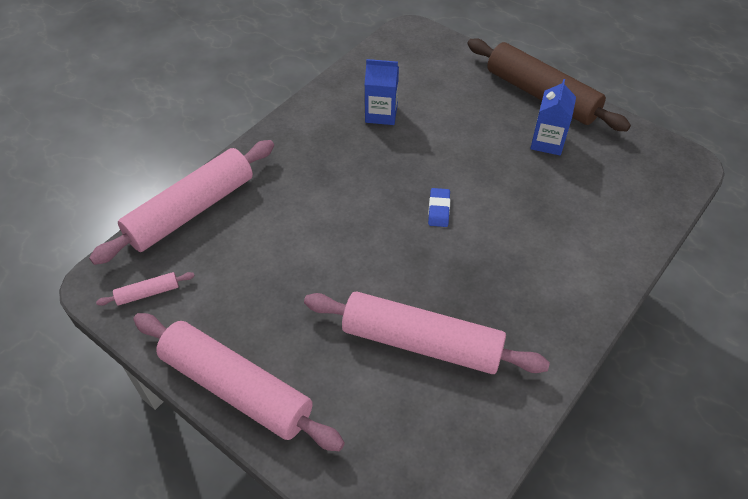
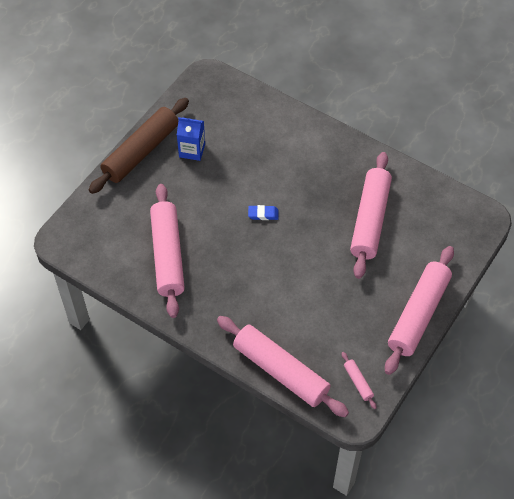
camera: 95 degrees left, 5 degrees up
blue carton [364,59,399,125] -> pink rolling pin [150,184,185,318]

